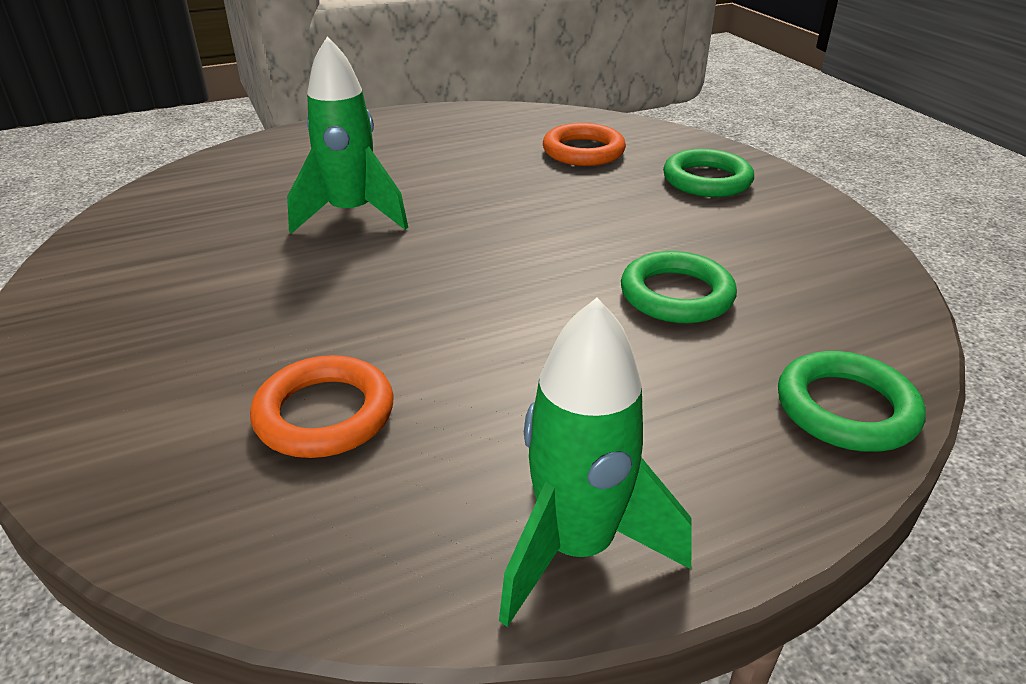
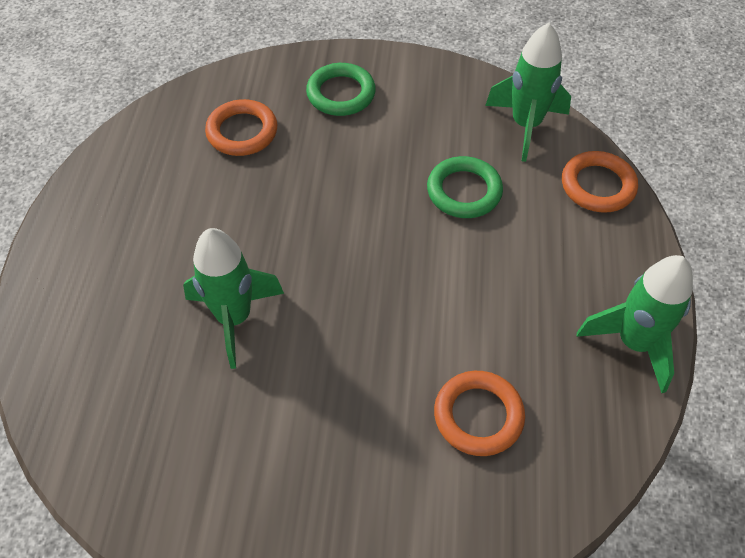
camera: 60 degrees left, 20 degrees up
green ring [778,351,926,452] -> orange ring [562,151,638,213]
none -> green rocket [485,23,571,162]

